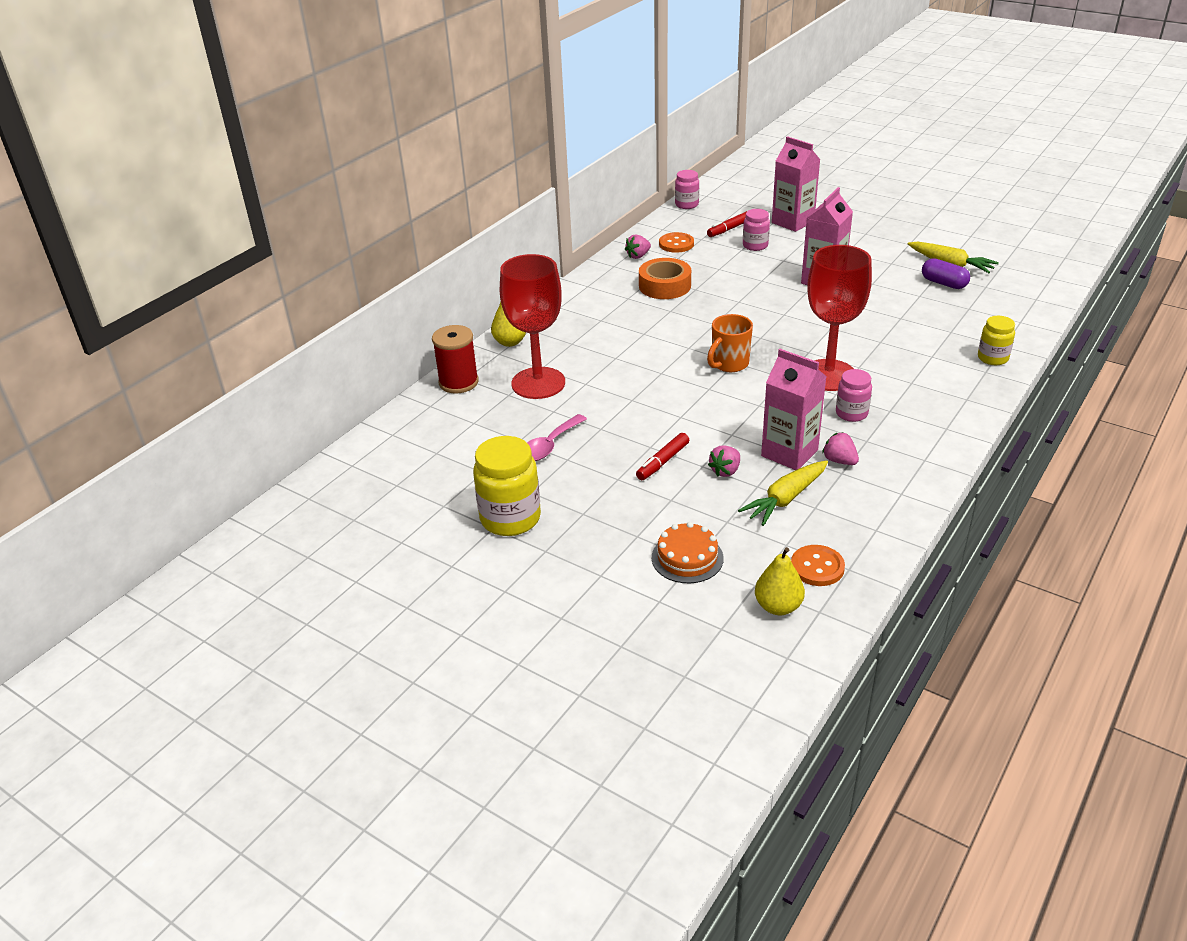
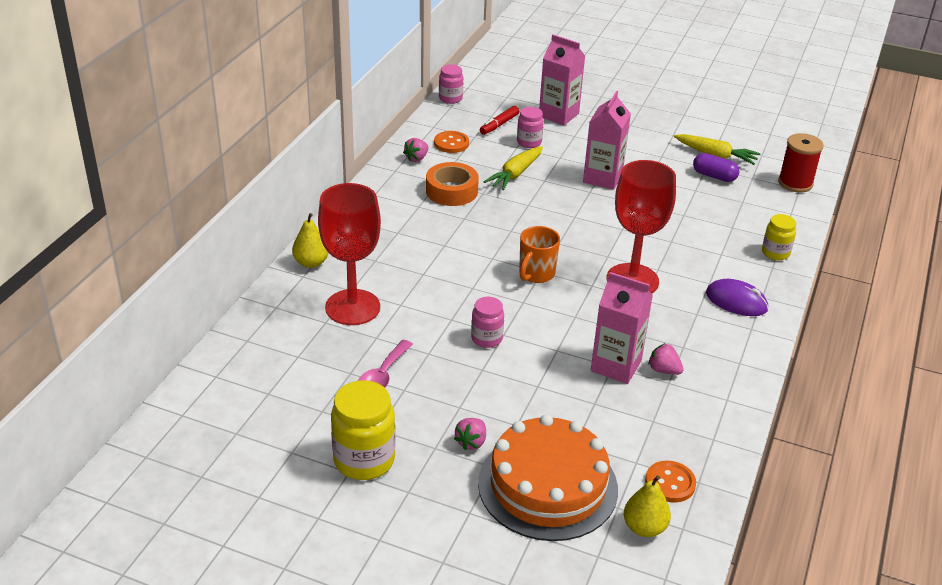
camera: 15 degrees left, 0 degrees up
red spool [432,325,479,394] -> red spool moved to [778,133,823,193]
red marker [636,433,689,480] -> none
orange cake [652,522,724,583] -> orange cake [478,414,618,541], size x2.01
pink strawberry [708,445,740,477] -> pink strawberry moved to [454,418,486,450]
yellow carrot [738,461,828,526] -> yellow carrot moved to [484,146,543,190]
pink jar [836,369,872,422] -> pink jar moved to [471,297,504,348]
none -> purple mouse [706,279,769,316]

